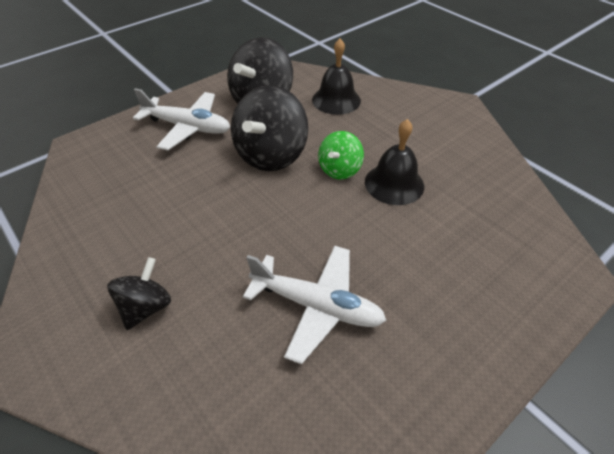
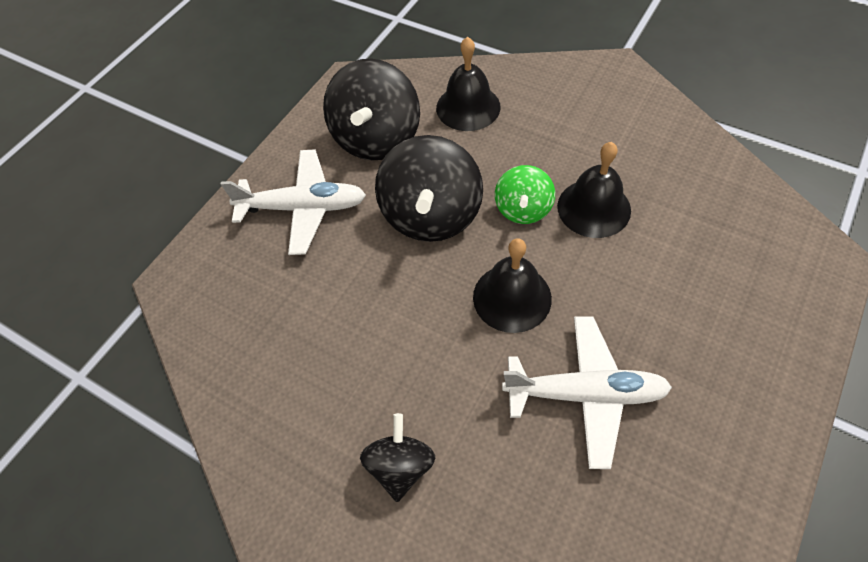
camera: 15 degrees left, 10 degrees up
none -> black bell [473,239,552,333]

